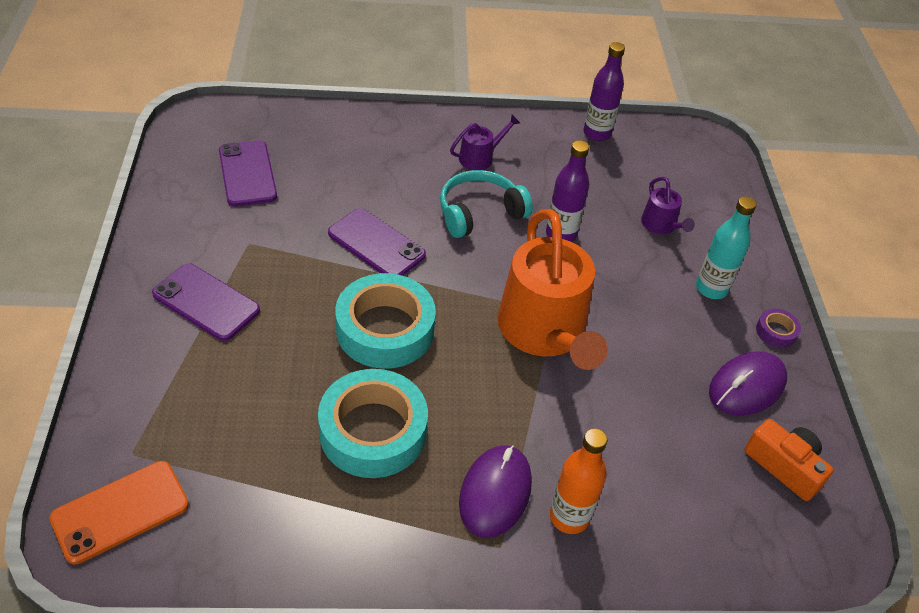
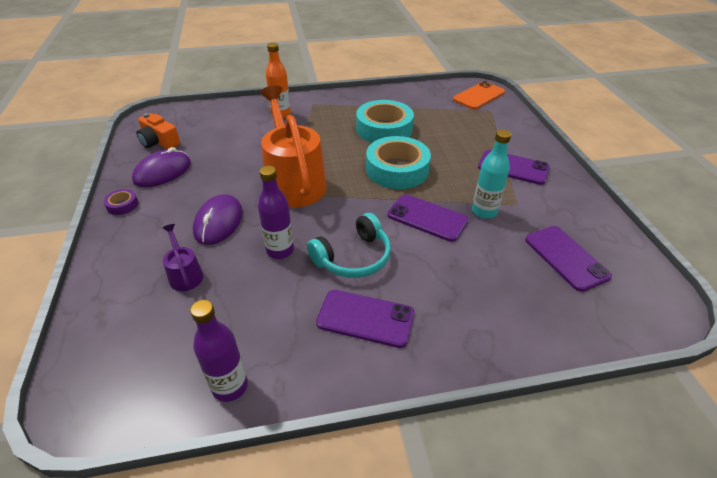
camera: 175 degrees right, 5 degrees down
purple watering can [450,115,520,170] -> purple phone [316,290,414,348]
purple mouse [459,445,532,538] -> purple mouse moved to [193,195,243,245]
turquoise bottle [696,196,757,299] -> turquoise bottle moved to [472,130,511,219]

